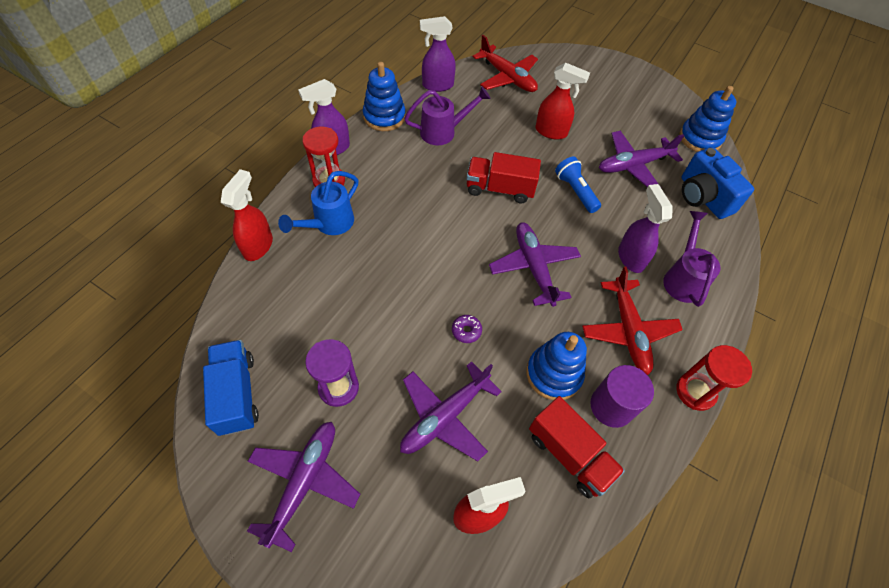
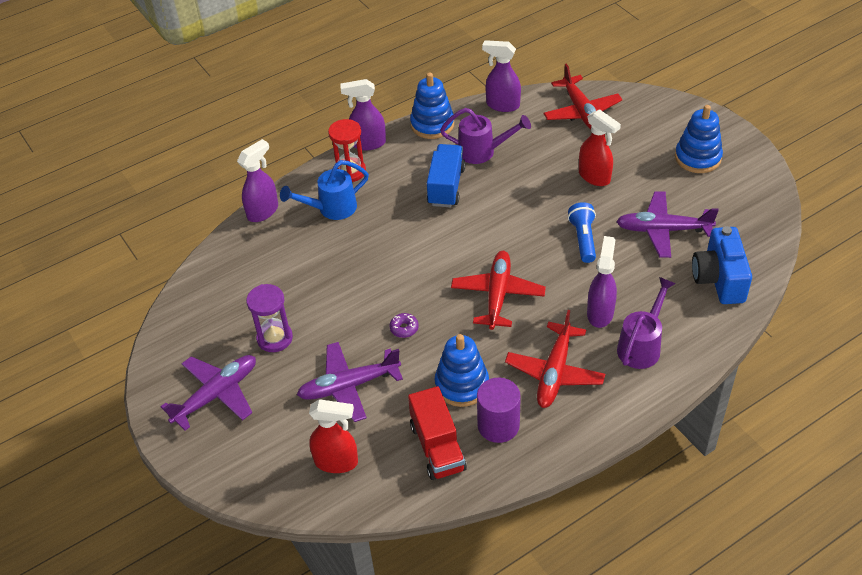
camera: 30 degrees right, 10 degrees down
blue truck [203,340,259,436] -> blue truck moved to [427,144,465,207]
red spray bottle [221,169,273,261] -> purple spray bottle [237,139,278,222]
red truck [466,152,541,203] -> none
purple plane [489,222,581,307] -> red plane [451,251,546,330]
red hourglass [676,345,752,411] -> none
blue stacking toy [679,86,736,152] -> blue stacking toy moved to [675,105,723,173]

